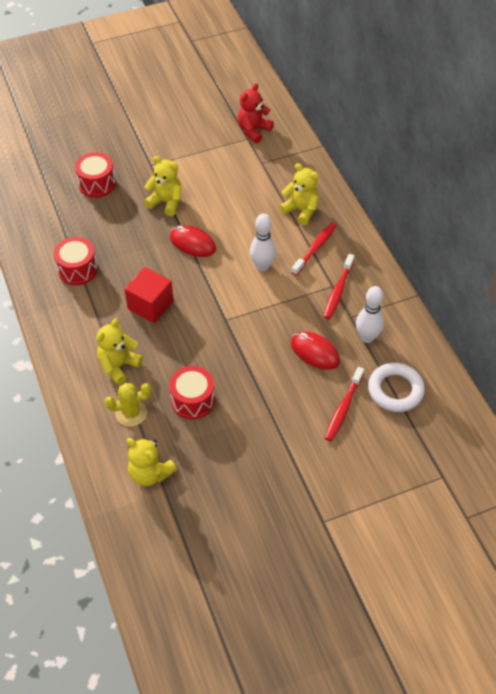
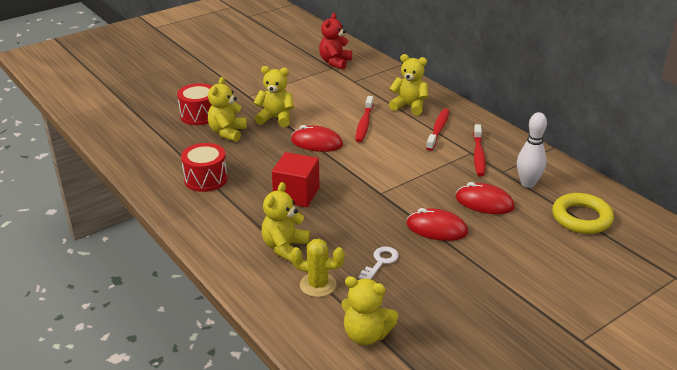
camera: 15 degrees left, 20 degrees down
yellow cactus [105,383,151,427] -> yellow cactus turned 45 degrees clockwise [291,239,345,297]
red drum [169,366,215,420] -> white key [358,247,399,279]
white bowling pin [250,213,276,271] -> none
red toothbrush [325,367,364,441] -> red toothbrush moved to [356,96,374,143]
white ring [368,363,425,412] -> yellow ring [552,193,614,234]
none -> yellow teddy bear [208,77,247,142]
none -> red mouse [407,208,468,241]

